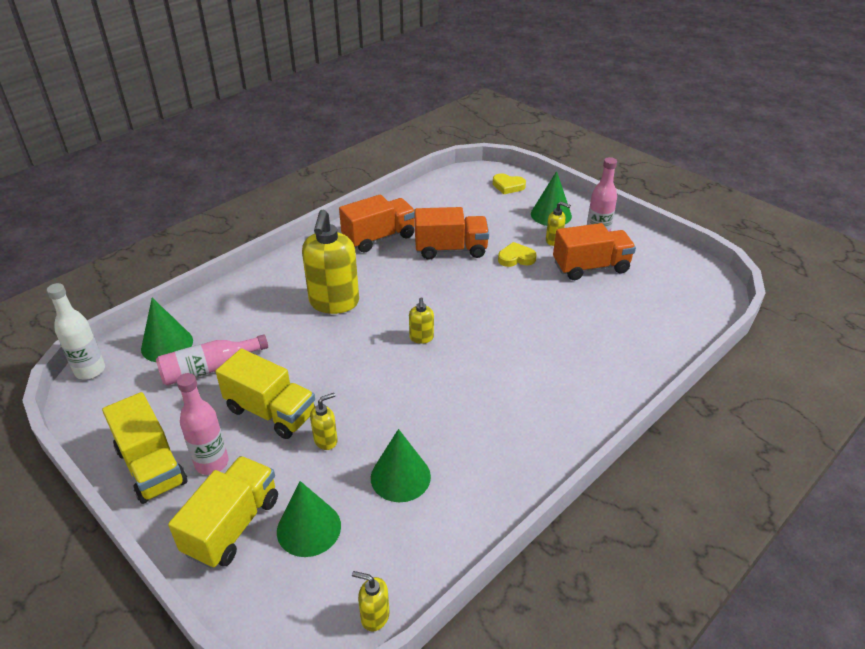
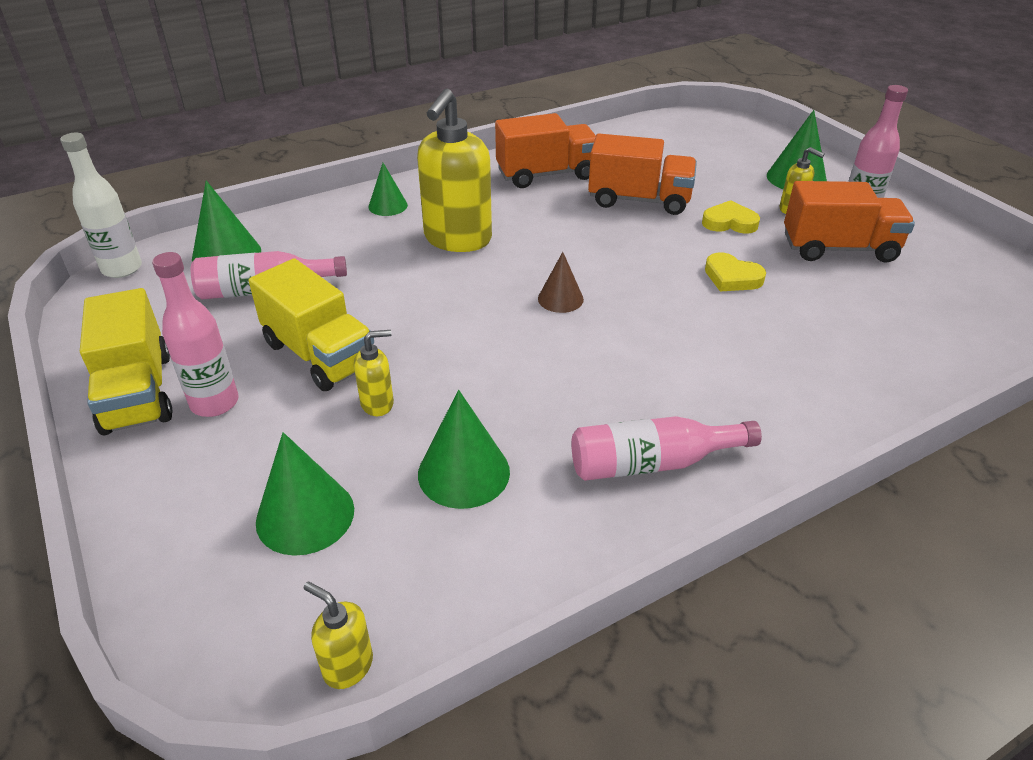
camera: 15 degrees right, 0 degrees up
yellow truck [168,456,278,569] -> none
yellow soap dispenser [409,297,434,344] -> brown cone [538,252,584,313]
yellow heart [493,173,526,194] -> yellow heart moved to [705,252,766,291]
none -> green cone [368,163,408,216]
none -> pink bottle [571,416,762,481]

